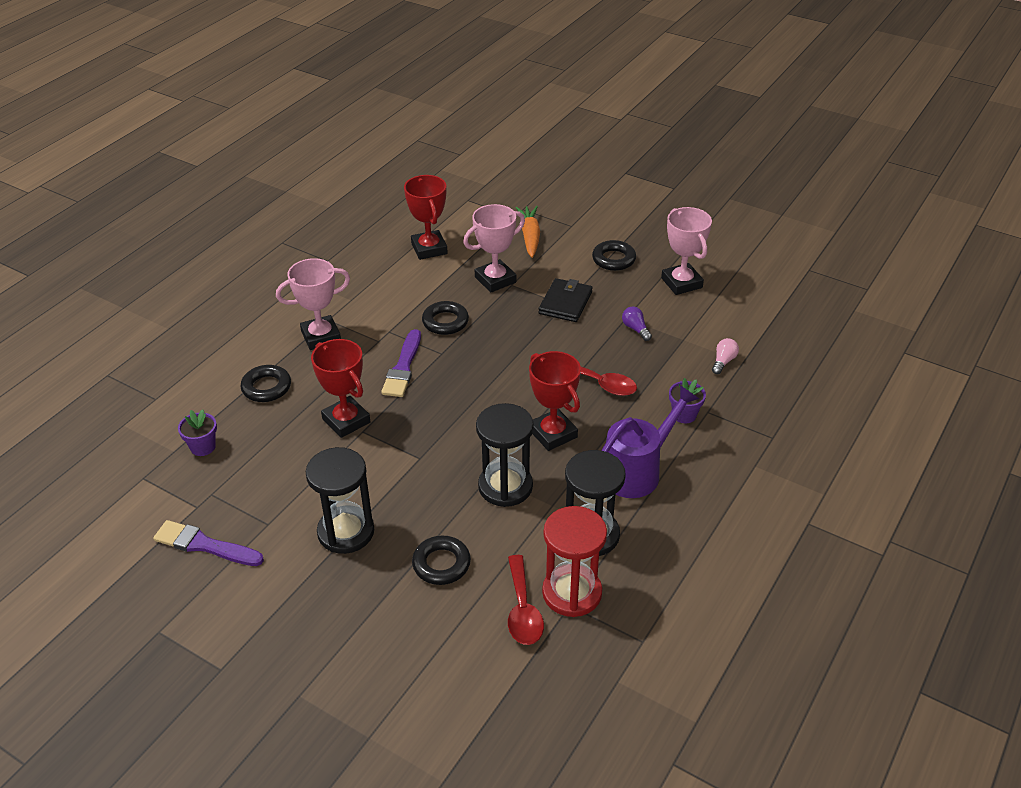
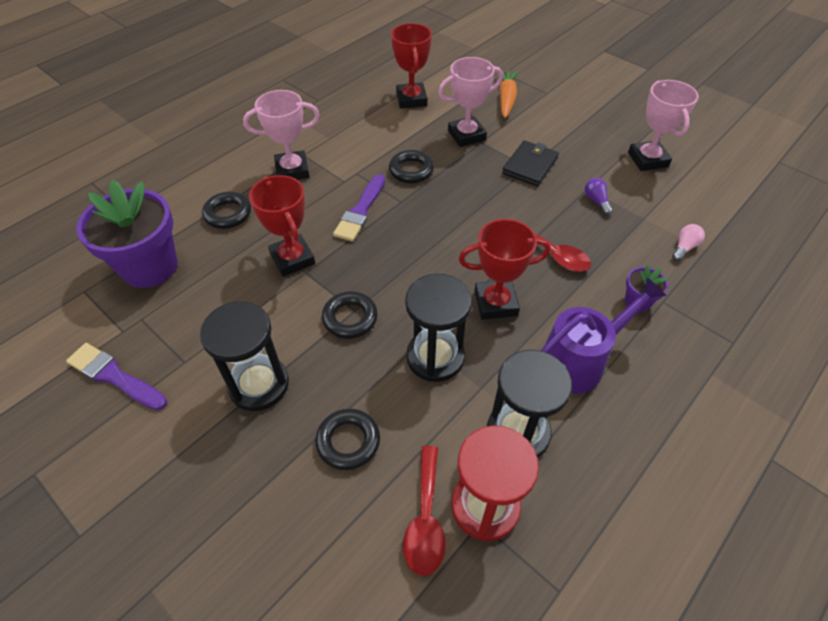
camera: 10 degrees right, 10 degrees up
purple flower pot [178,409,217,456] -> purple flower pot [76,179,178,288], size x2.23
red trophy [529,351,581,451] -> red trophy turned 75 degrees counterclockwise [459,219,551,320]
black ring [592,240,636,271] -> black ring moved to [322,291,378,339]

